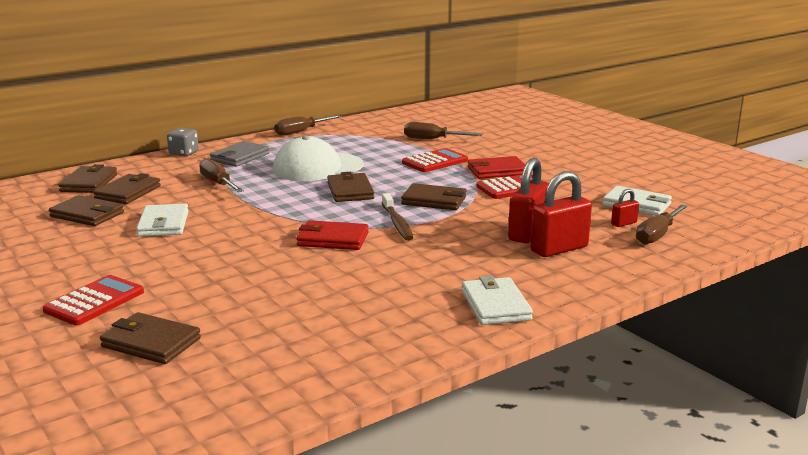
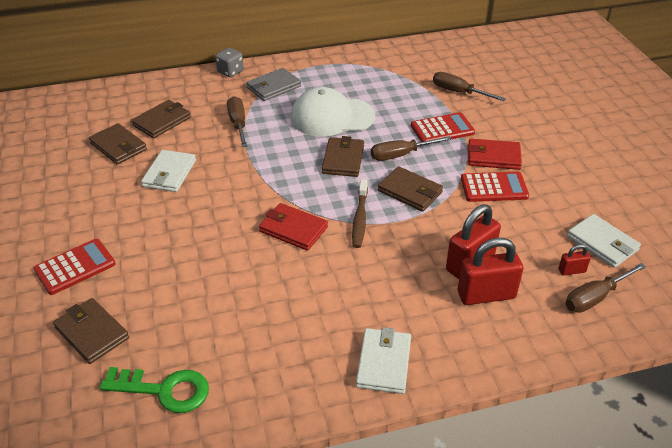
camera: 20 degrees right, 20 degrees up
brown wallet [58,164,117,193] -> none
brown screwdriver [275,115,342,136] -> brown screwdriver moved to [371,136,452,161]
none -> green key [100,367,209,413]

